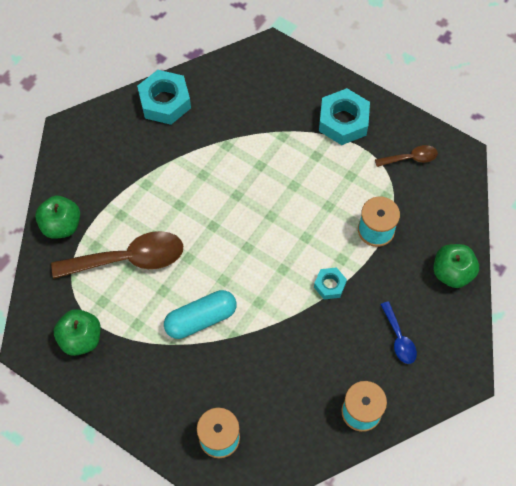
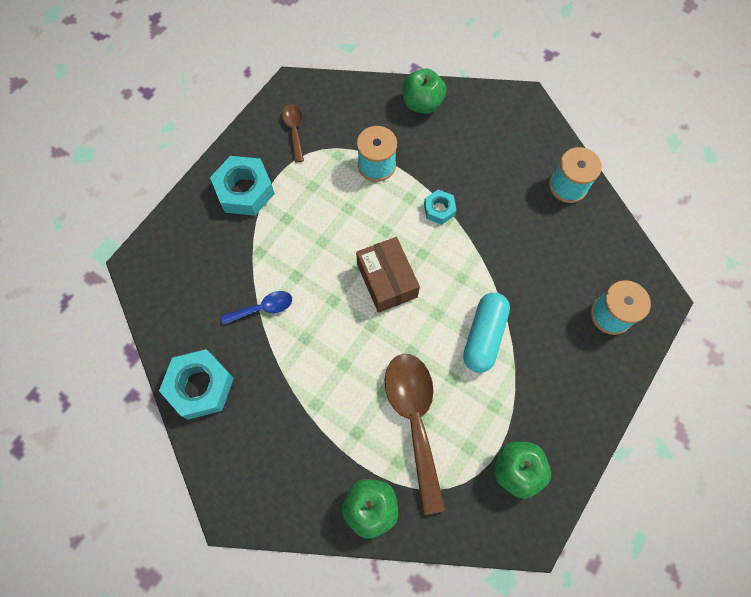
camera: 90 degrees left, 5 degrees up
turquoise capsule [164,290,237,339] -> turquoise capsule turned 45 degrees clockwise [463,293,510,373]
blue spoon [380,301,417,364] -> blue spoon moved to [221,291,292,325]
none -> brown box [356,237,420,313]

